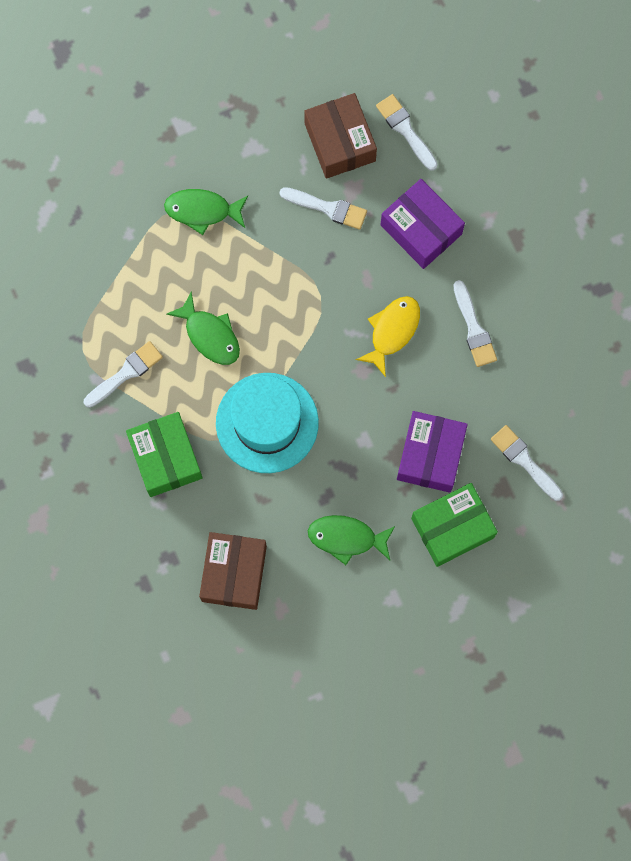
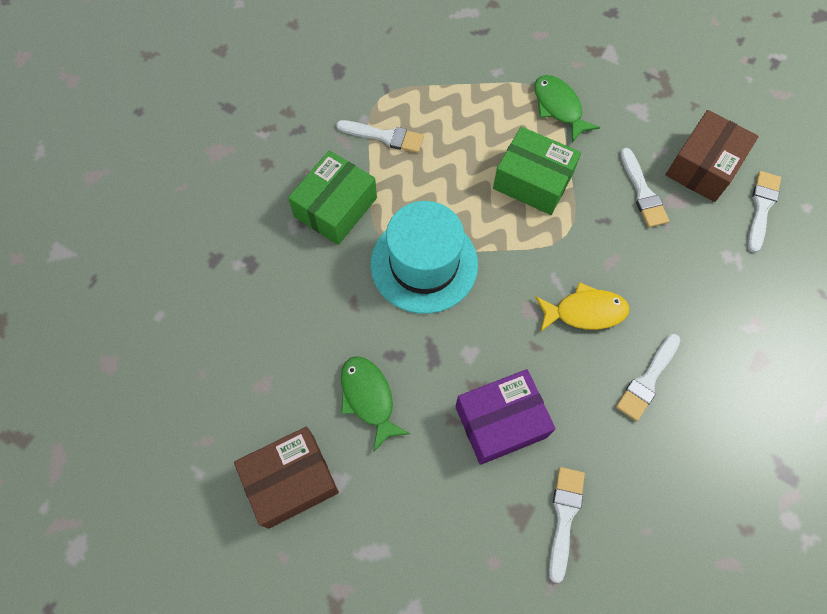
camera: 55 degrees right, 10 degrees down
green fish [166,291,240,365] -> none
brown box [199,532,267,610] -> brown box moved to [234,426,339,529]
purple box [381,179,465,269] -> none
green box [411,483,498,567] -> green box moved to [493,127,581,215]

